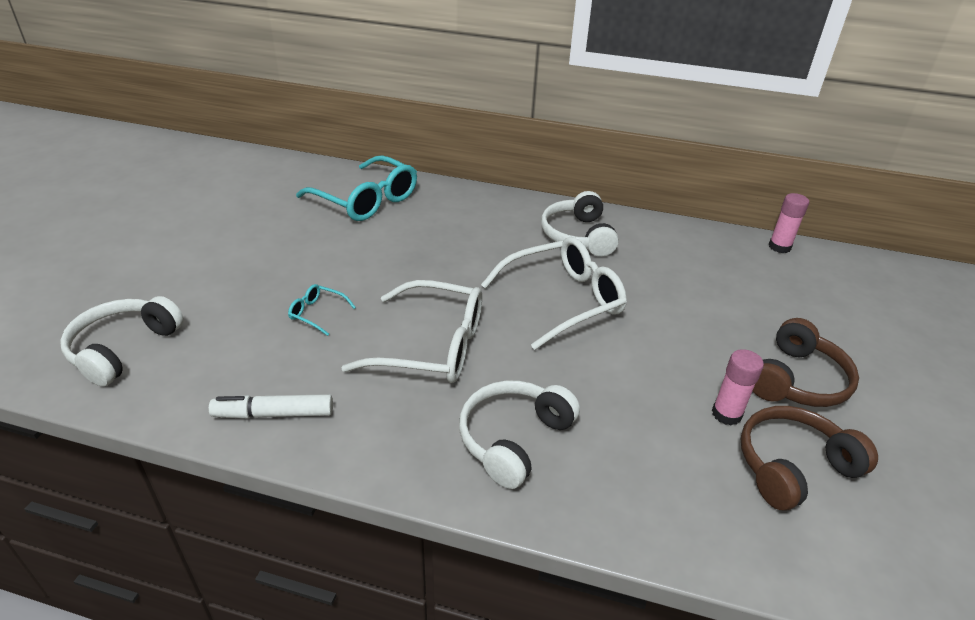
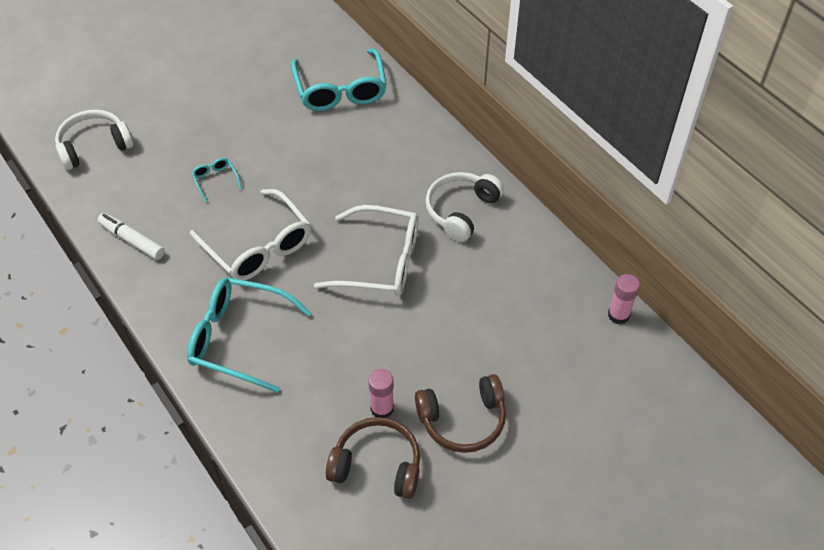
camera: 40 degrees right, 15 degrees up
white headphones [459,381,580,489] -> turquoise glasses [187,277,311,393]

